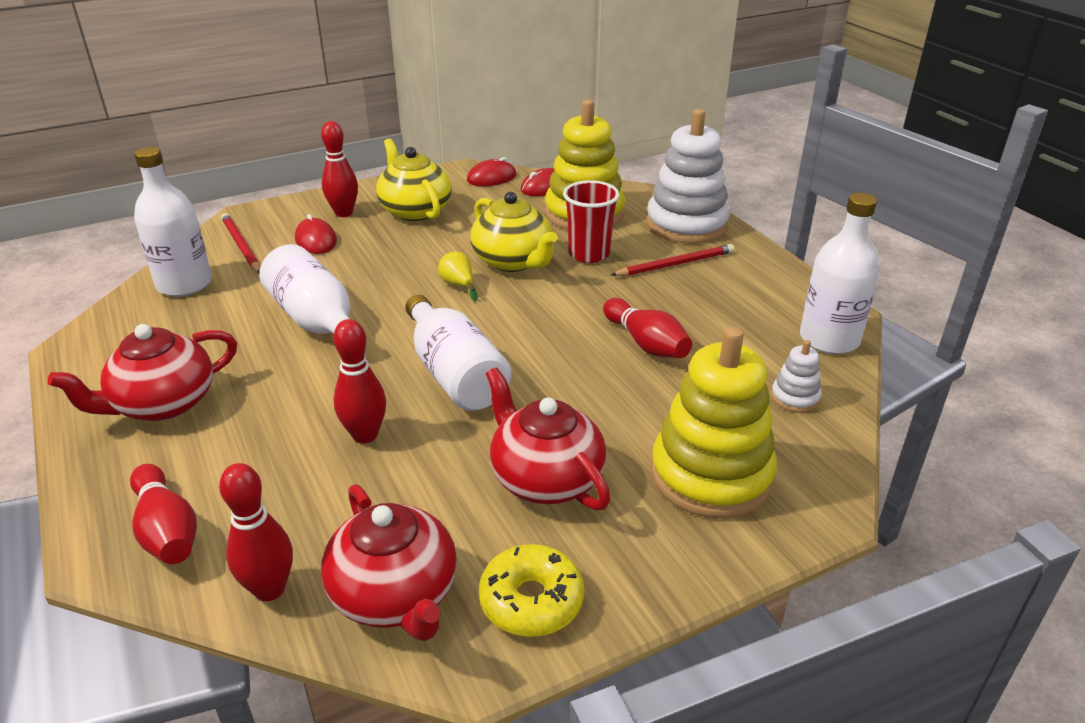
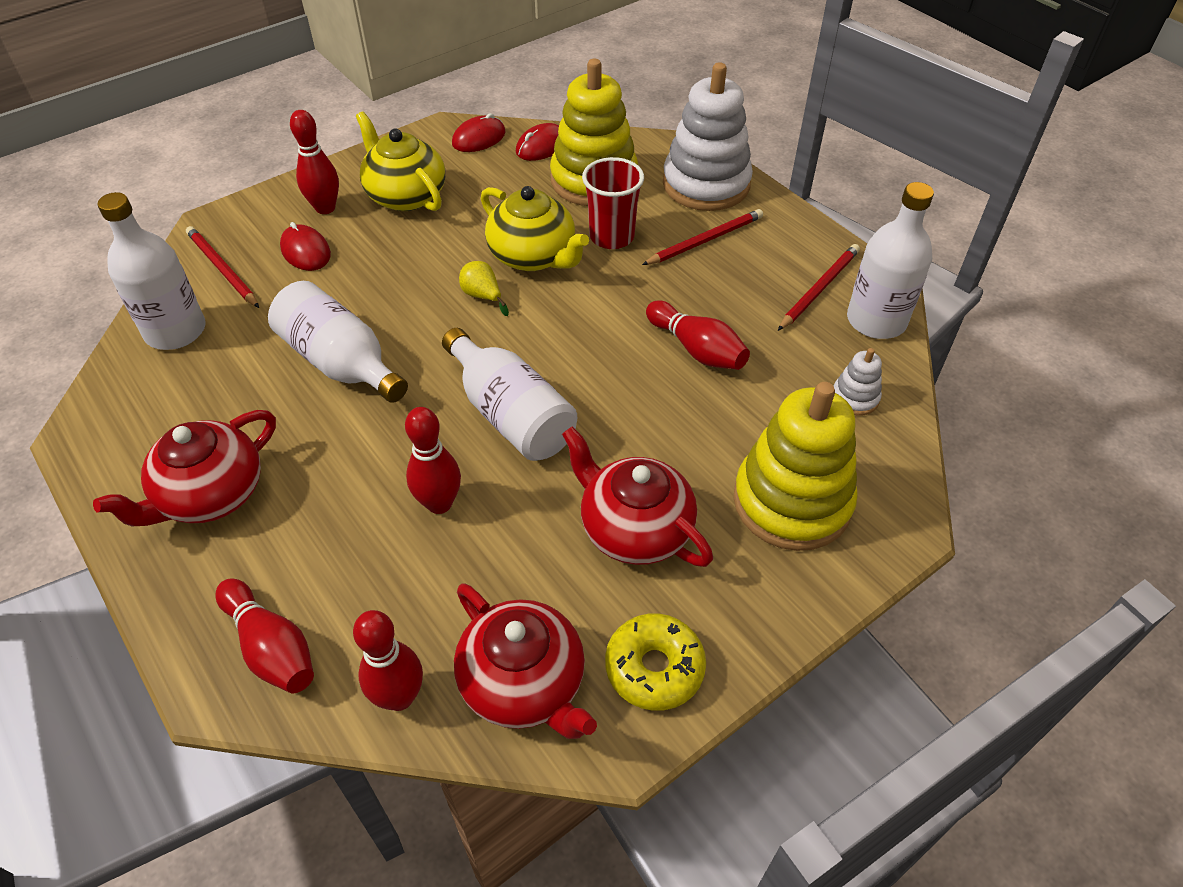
camera: 10 degrees left, 15 degrees up
none -> red pencil [778,244,860,331]

